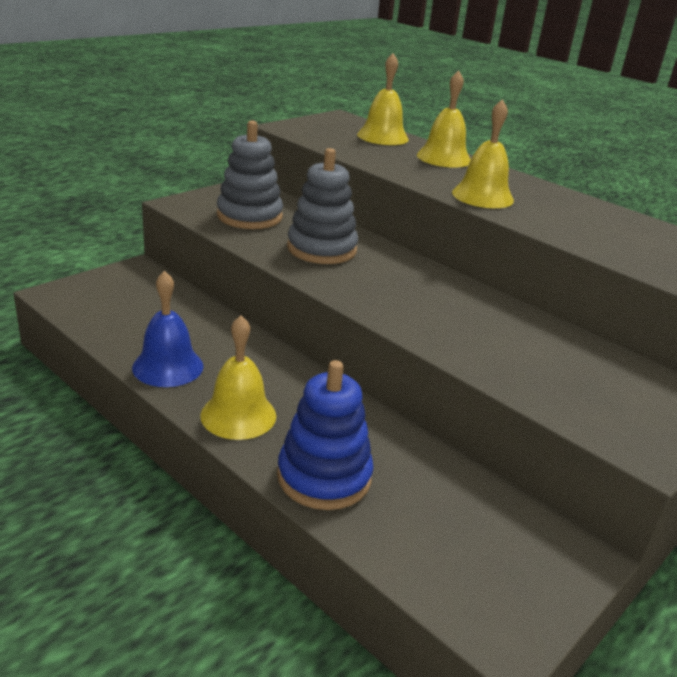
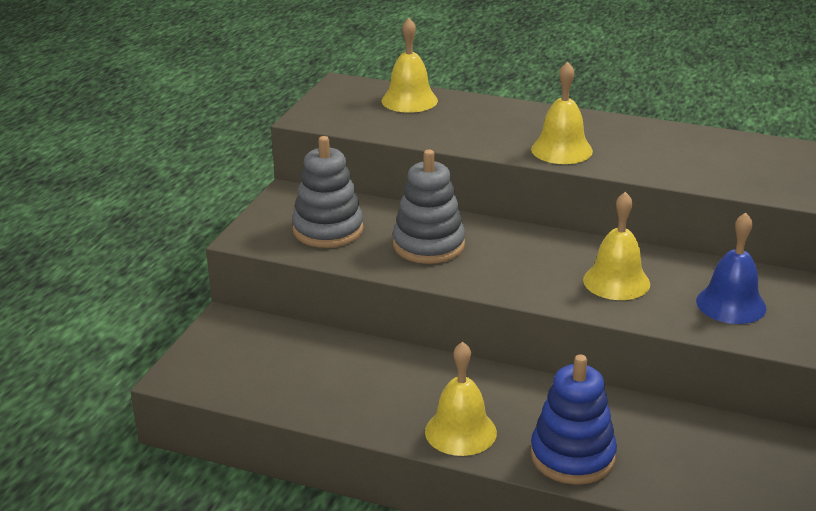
camera: 20 degrees left, 0 degrees up
blue bell [132,271,203,387] -> blue bell moved to [696,213,767,324]
yellow bell [417,71,471,168] -> yellow bell moved to [583,192,650,300]

